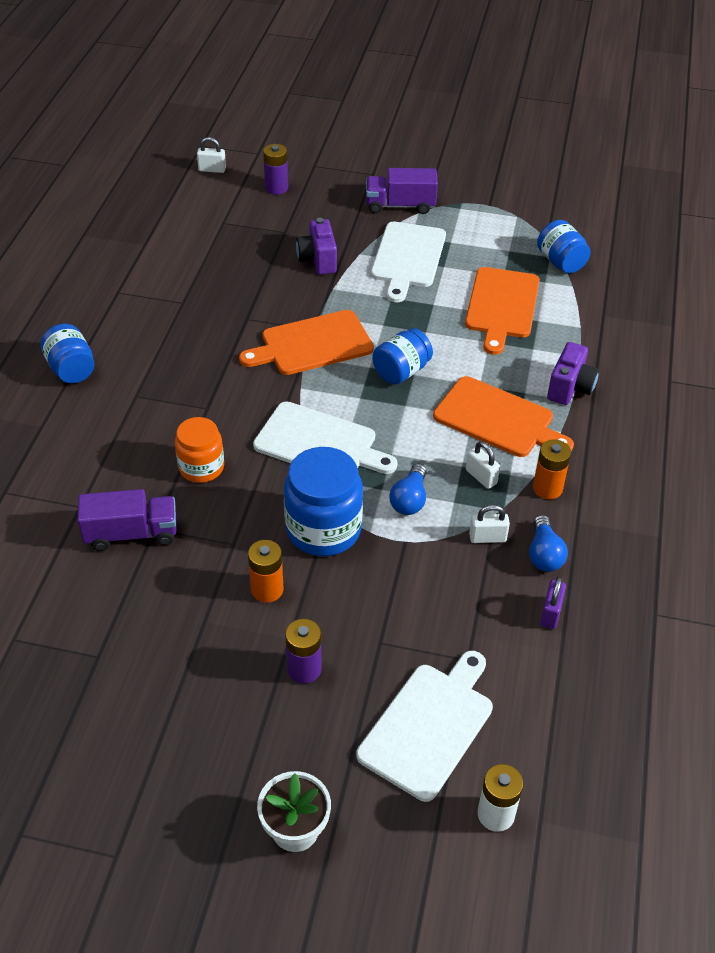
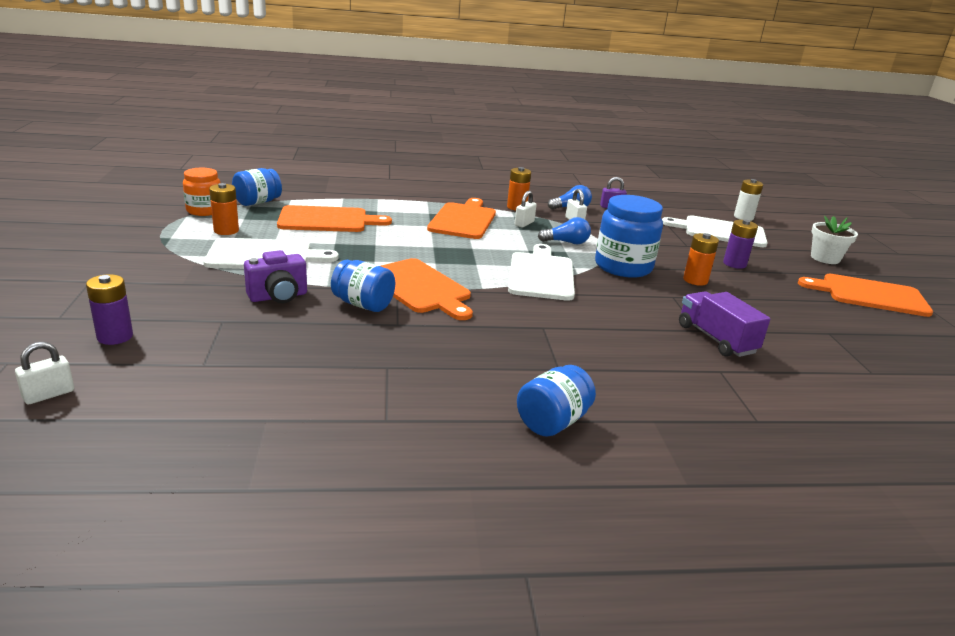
camera: 110 degrees left, 20 degrees down
orange jar [175,417,224,483] -> orange jar moved to [183,168,221,216]
white padlock [197,137,226,173] -> white padlock turned 60 degrees clockwise [15,342,74,404]
purple truck [366,168,438,214] -> none
blue jar [373,328,433,385] -> blue jar moved to [331,260,395,312]
purple camera [547,342,599,405] -> none
none -> orange battery [209,183,239,235]
none -> orange cutting board [798,274,933,317]

